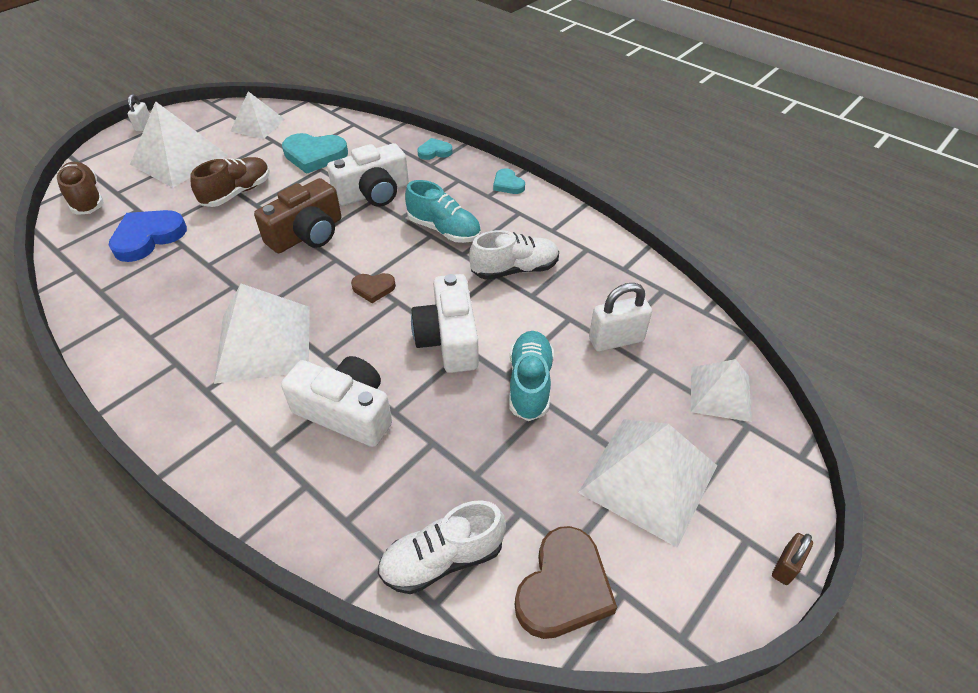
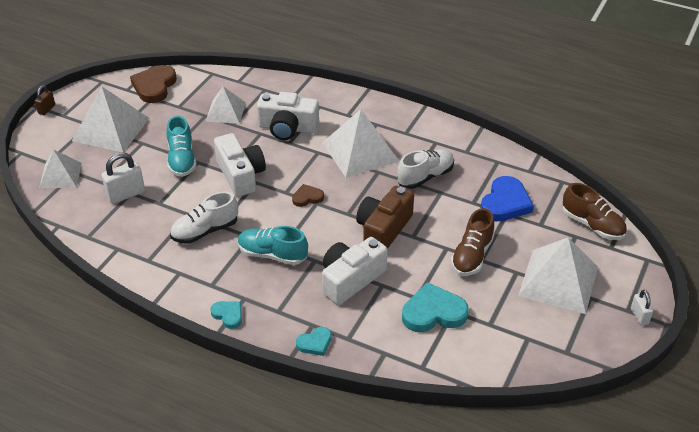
camera: 165 degrees right, 5 degrees down
white pyramid [230,91,285,139] -> white pyramid moved to [206,86,246,124]
white shoe [378,500,506,594] -> white shoe moved to [397,149,454,189]

